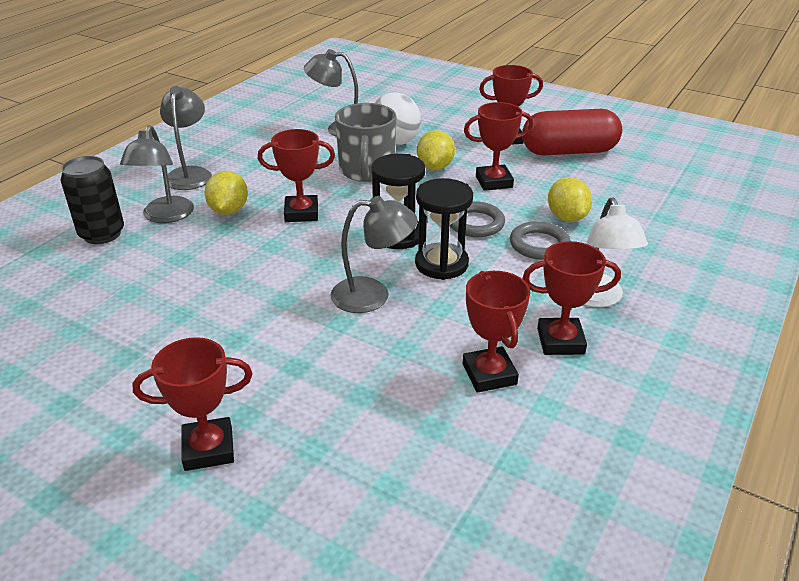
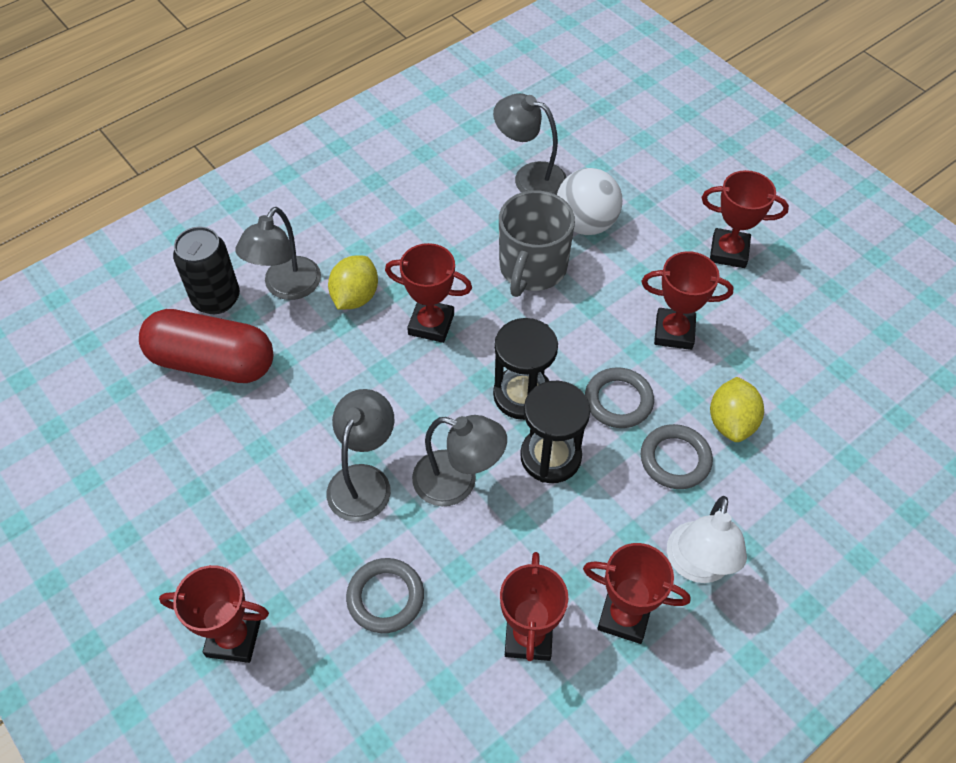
camera: 20 degrees right, 20 degrees up
grey lamp [160,86,212,190] -> grey lamp moved to [327,389,394,522]
yellow lemon [417,130,455,170] -> none
red capsule [522,109,622,155] -> red capsule moved to [139,309,273,383]
none -> grey ring [346,558,424,633]

